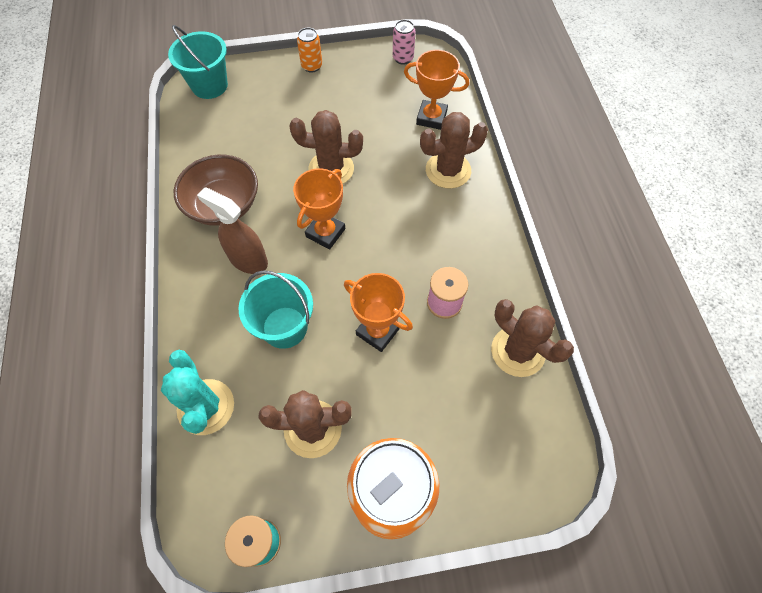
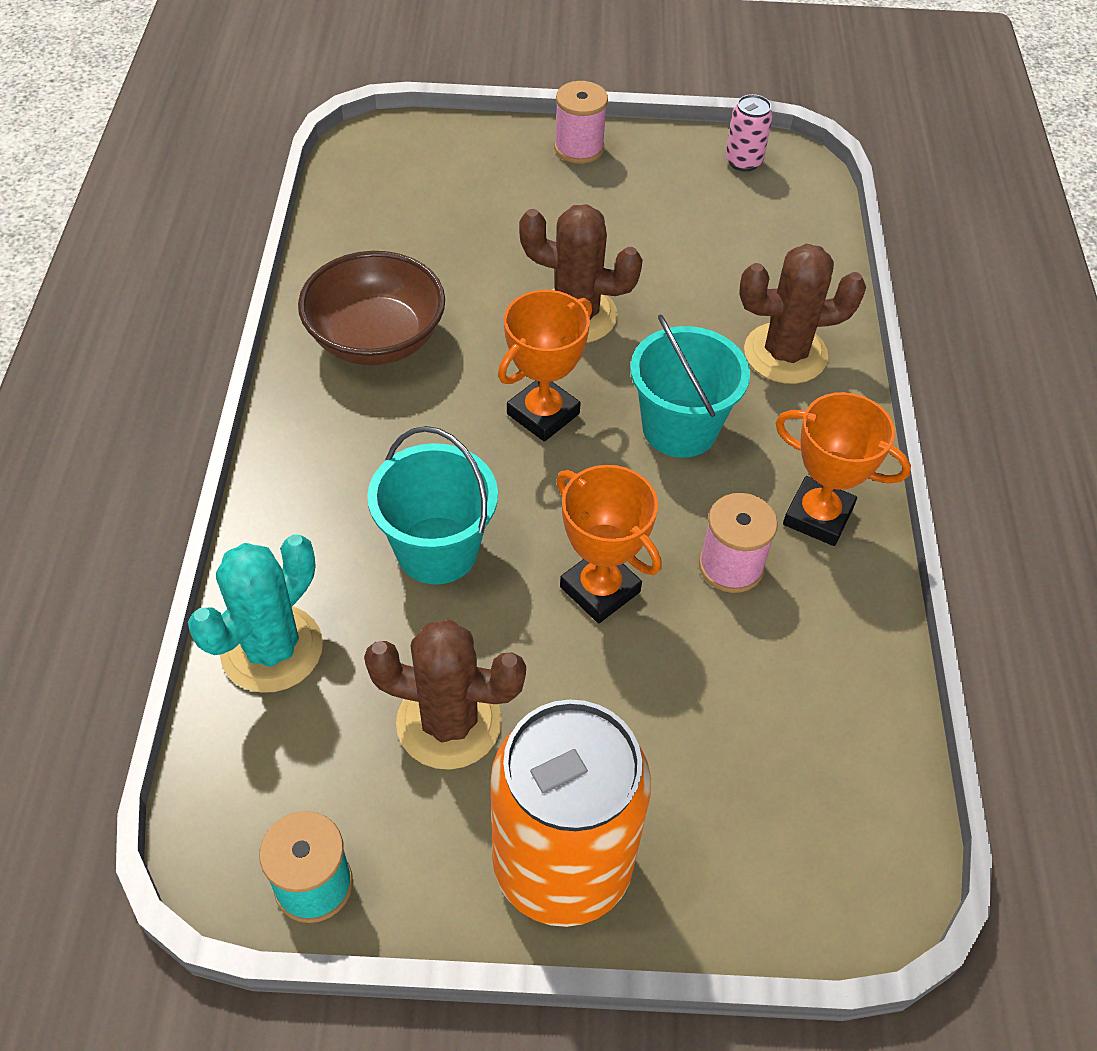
camera: 10 degrees right, 10 degrees down
turquoise cactus [161,350,234,435] -> turquoise cactus turned 45 degrees clockwise [188,534,323,693]
turquoise bucket [168,25,228,99] -> turquoise bucket moved to [630,314,750,458]
brown spray bottle [197,187,268,274] -> none
orange can [297,28,322,73] -> pink spool [554,81,608,164]
orange trophy [404,50,469,130] -> orange trophy moved to [775,392,911,546]
brown cactus [491,299,574,377] -> none

